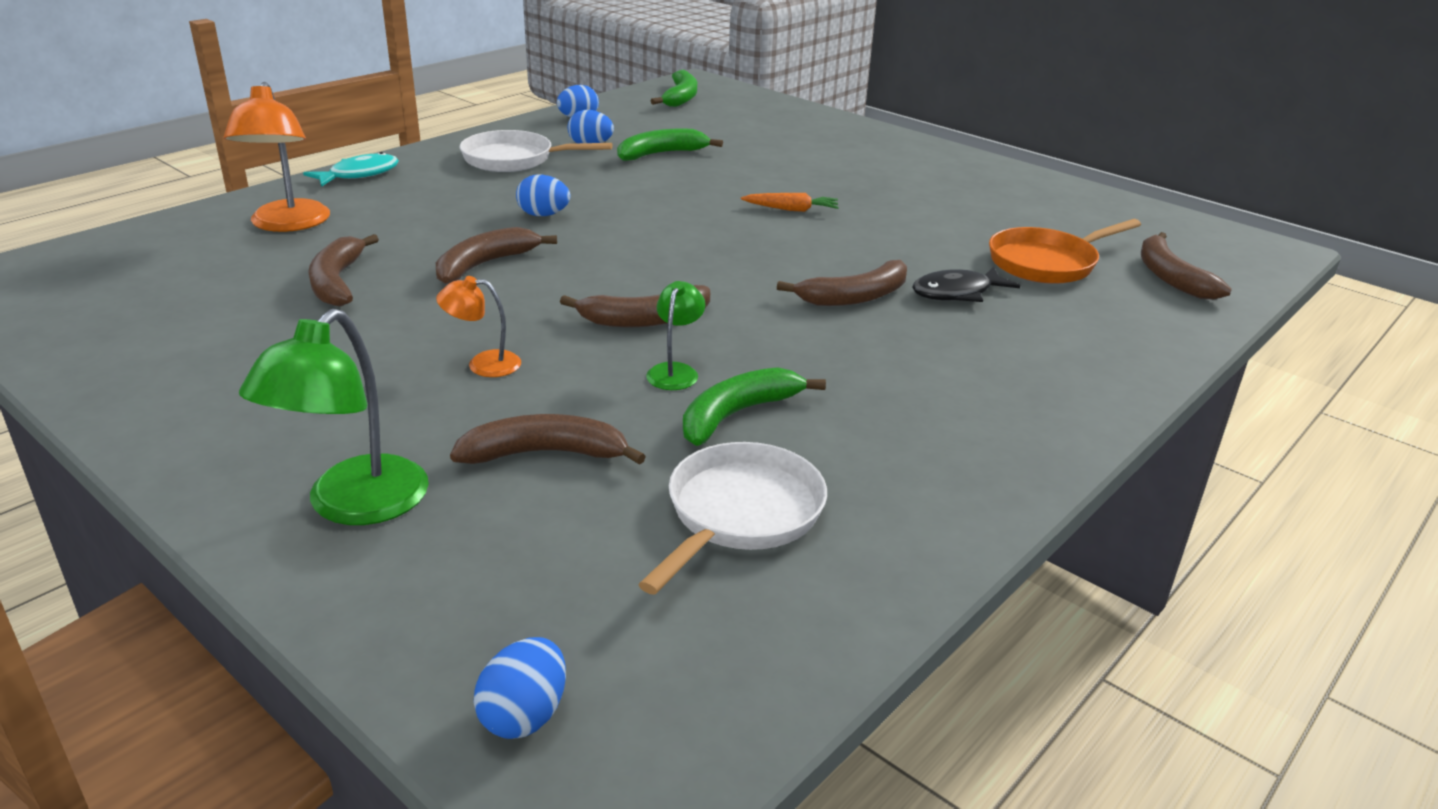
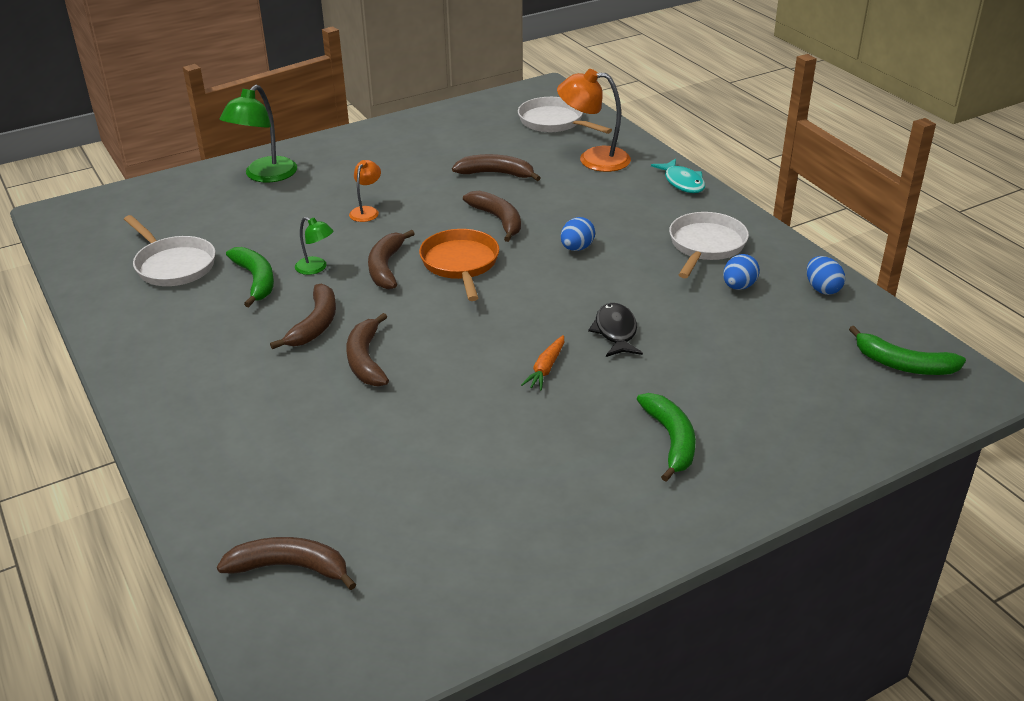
camera: 110 degrees right, 5 degrees up
green lamp [239,309,429,525] -> green lamp turned 105 degrees counterclockwise [219,85,297,182]
brown banana [450,414,646,465] -> brown banana moved to [270,284,336,349]
blue egg [474,637,566,739] -> none
green banana [617,129,723,161] -> green banana moved to [637,393,696,482]
black fish [912,266,1020,302] -> black fish moved to [588,303,643,357]
orange pan [989,219,1141,284] -> orange pan moved to [419,229,499,301]
none -> white pan [518,97,612,134]

